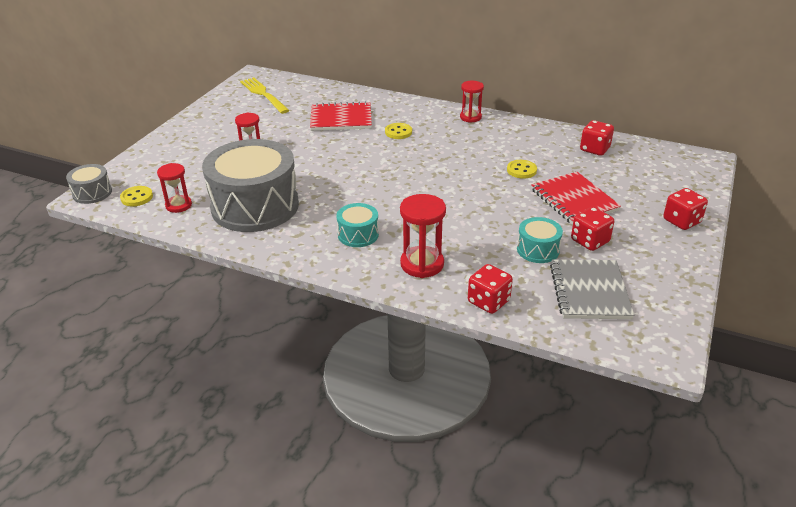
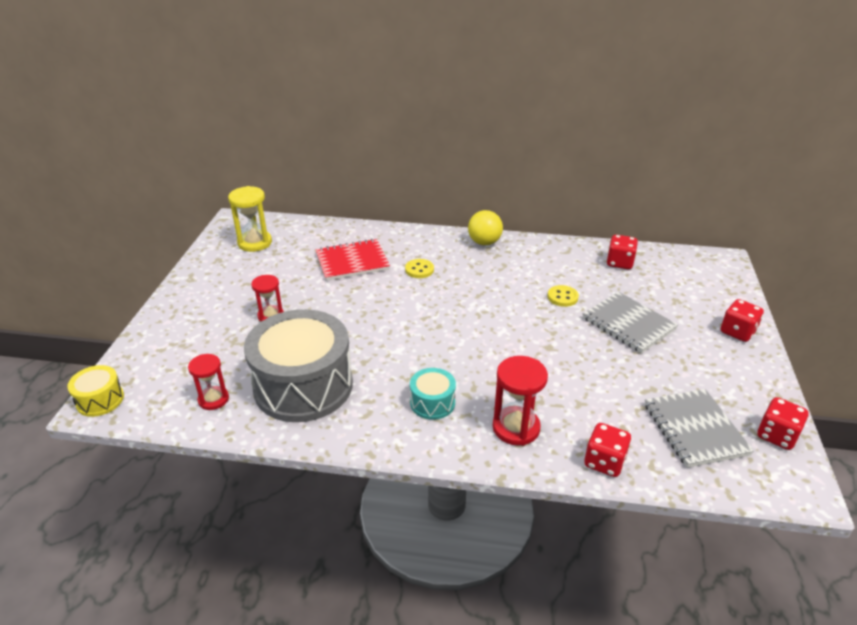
camera: 15 degrees left, 0 degrees up
grey drum [66,164,112,204] -> yellow drum [67,365,124,417]
yellow button [120,186,153,206] -> none
yellow fork [240,78,290,114] -> yellow hourglass [228,186,272,252]
red hourglass [460,81,484,123] -> yellow ball [468,210,503,245]
turquoise drum [517,217,563,263] -> none
red notebook [531,172,621,225] -> grey notebook [583,292,678,353]
red dice [571,207,614,251] -> red dice moved to [757,397,809,450]

